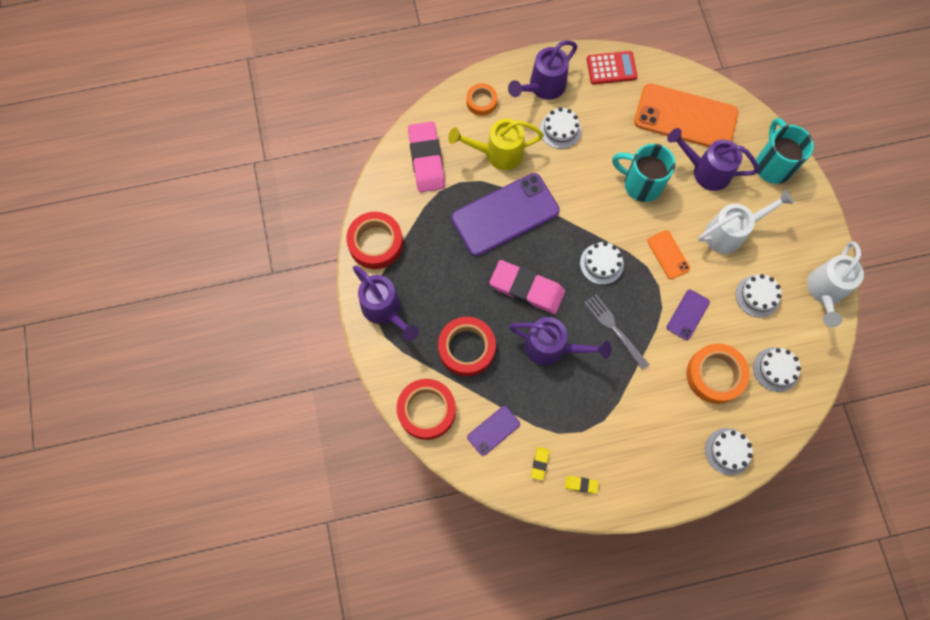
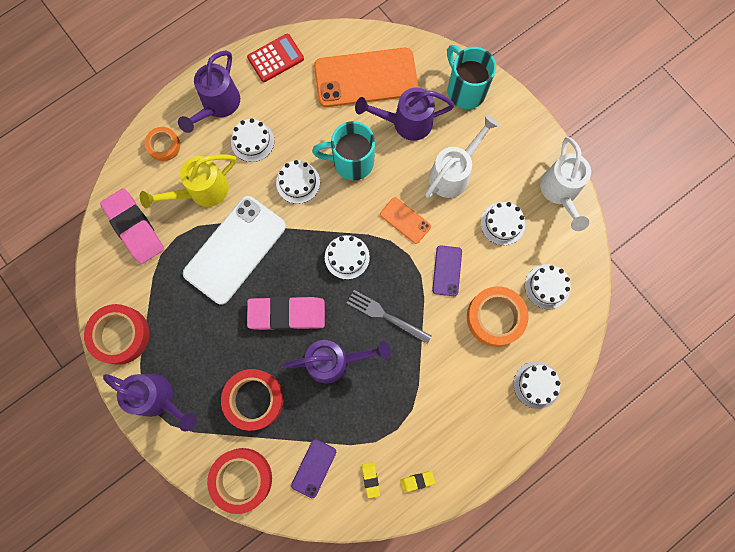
camera: 25 degrees left, 5 degrees up
purple phone [451,173,560,256] -> white phone [183,196,286,305]
none -> white cake [276,160,320,204]

